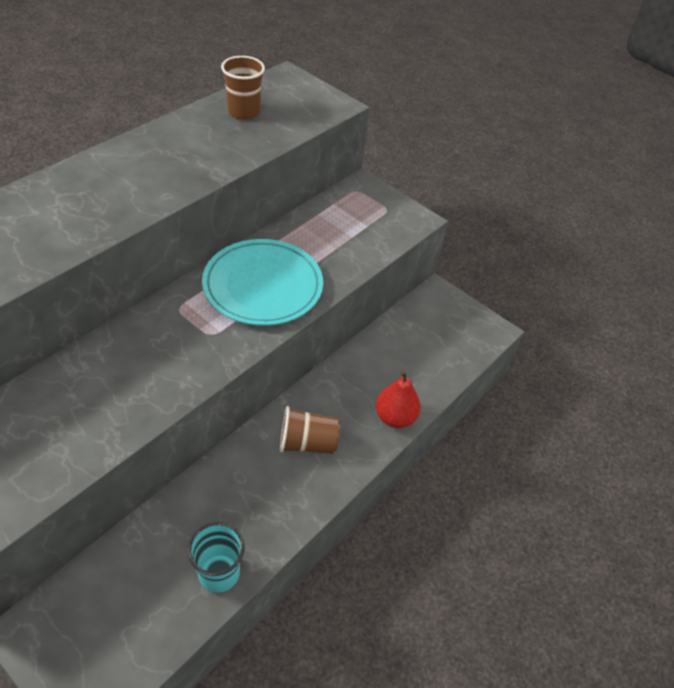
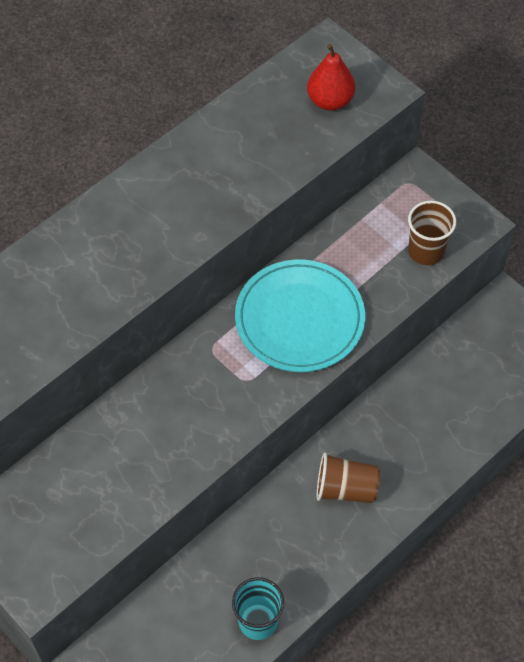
camera: 10 degrees right, 10 degrees up
brown cup [221,56,265,120] -> brown cup moved to [408,201,456,265]
red pear [376,370,421,428] -> red pear moved to [307,44,355,111]

